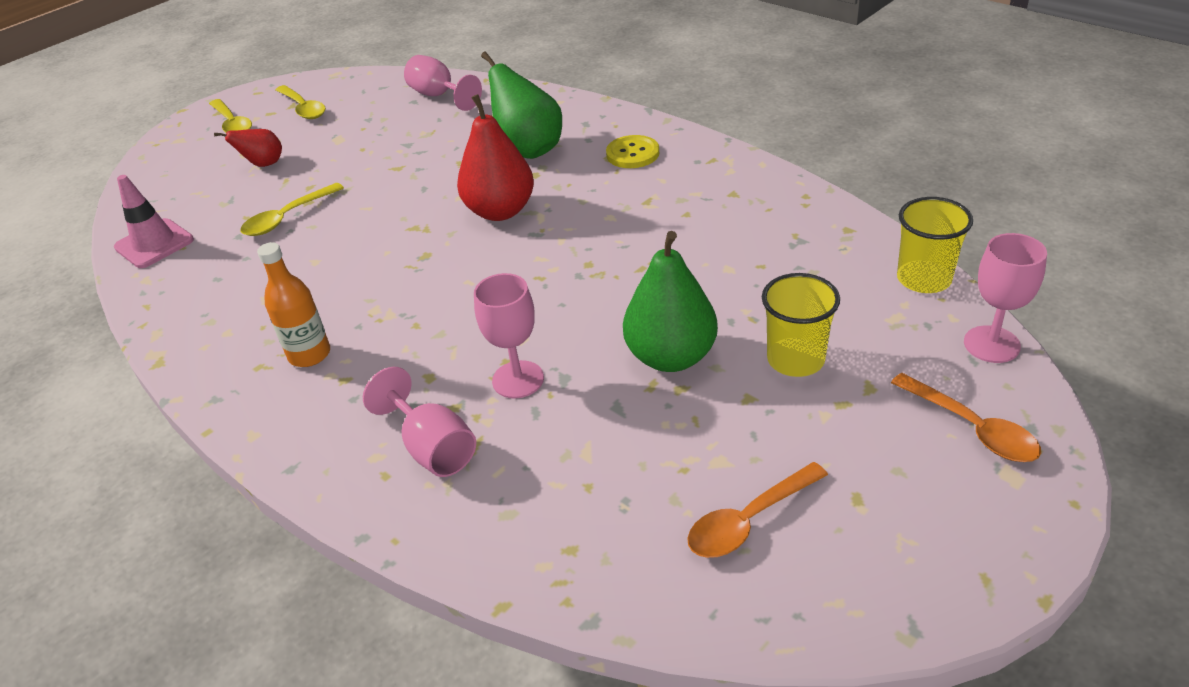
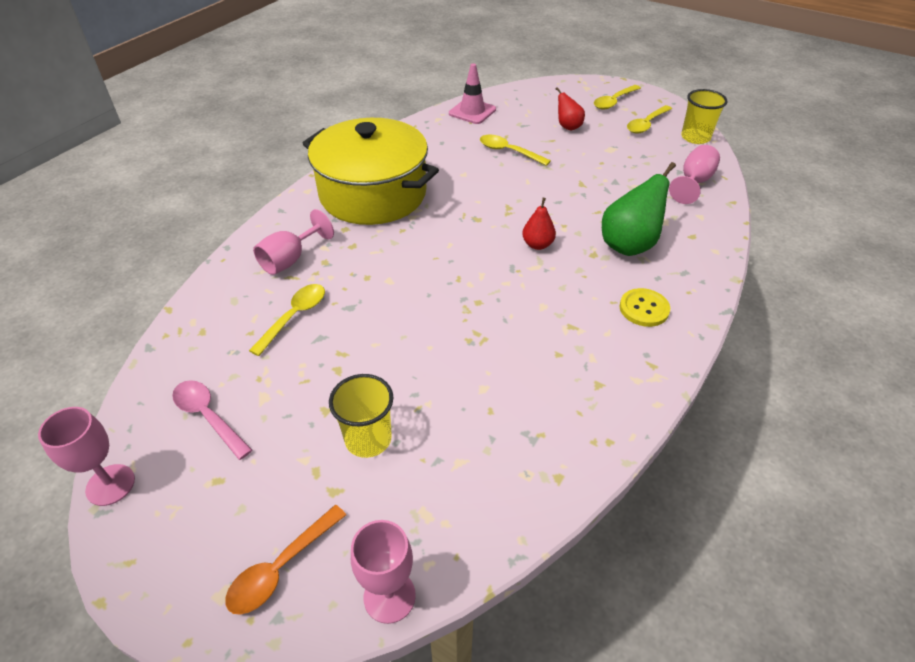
camera: 75 degrees right, 5 degrees up
orange bottle [257,242,330,367] -> yellow pot [302,118,439,225]
red pear [457,94,534,221] -> red pear [522,198,556,250], size x0.56
pink goblet [474,273,544,399] -> pink goblet moved to [38,407,135,506]
green pear [623,231,718,372] -> none
orange spoon [687,462,828,558] -> pink spoon [172,380,252,460]
yellow cup [897,197,973,293] -> yellow cup moved to [681,89,728,144]
none -> yellow spoon [249,284,325,356]

